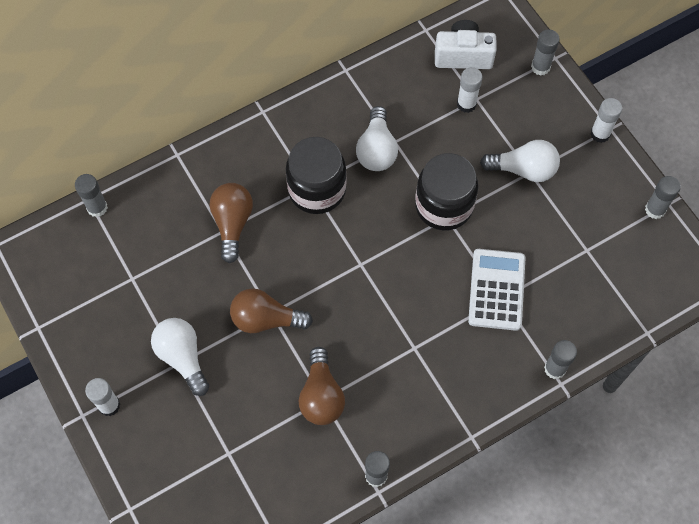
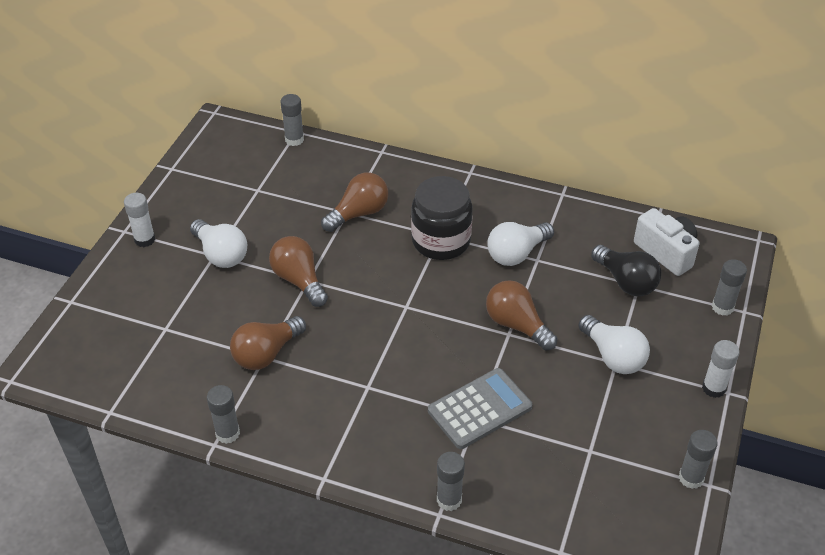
camera: 50 degrees right, 20 degrees down
white light bulb [151,318,209,396] -> white light bulb turned 120 degrees clockwise [190,219,247,268]
black jar [415,153,478,231] -> brown light bulb [486,280,557,351]
white glue stick [457,67,482,113] -> black light bulb [591,245,661,296]
white calculator [468,249,525,331] -> grey calculator [428,368,532,449]

